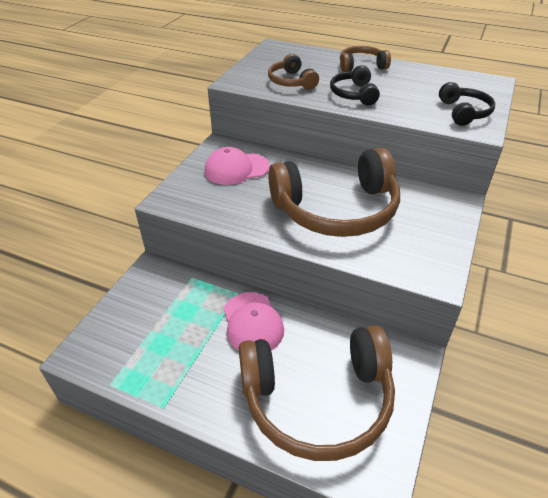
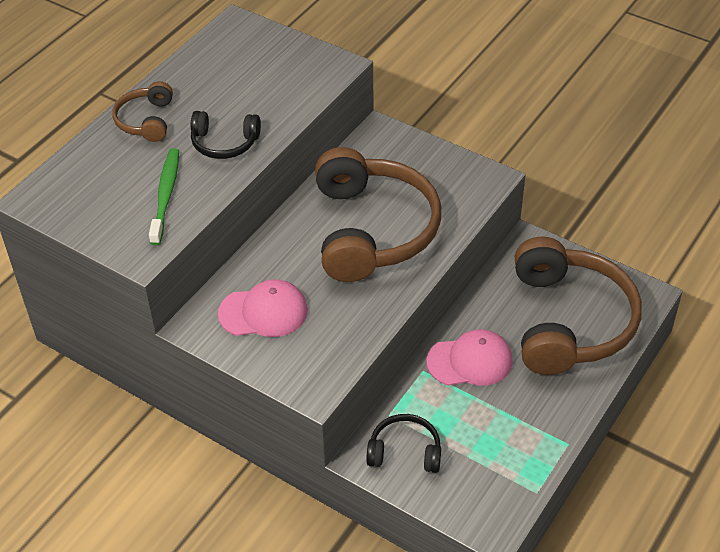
camera: 80 degrees left, 5 degrees up
pink cap [205,147,270,185] -> pink cap turned 90 degrees counterclockwise [218,279,308,337]
brown headphones [268,54,319,90] -> green toothbrush [149,148,179,245]
black headphones [439,82,495,126] -> black headphones moved to [366,414,441,473]

